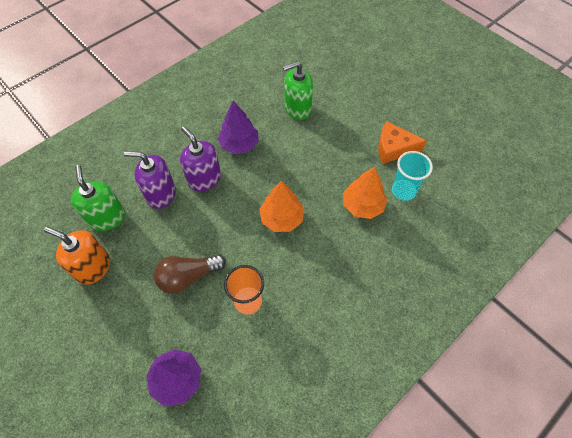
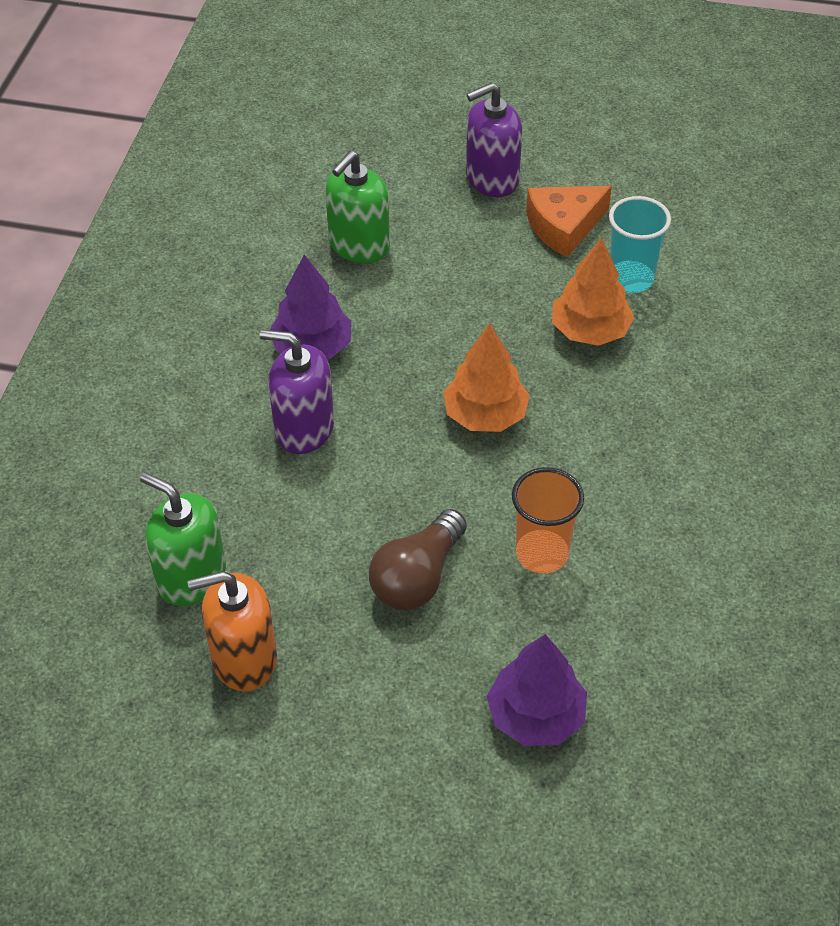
camera: 35 degrees left, 10 degrees down
purple soap dispenser [124,151,176,209] -> purple soap dispenser moved to [466,82,522,197]

